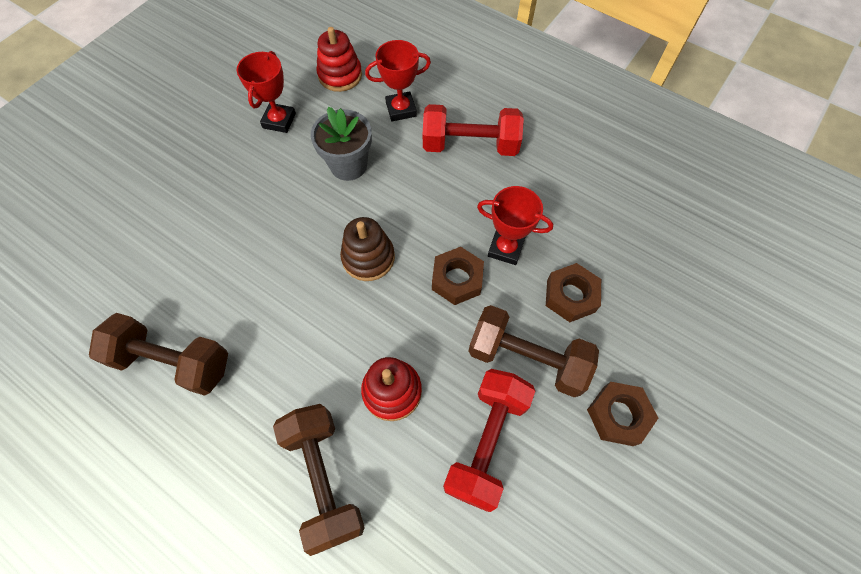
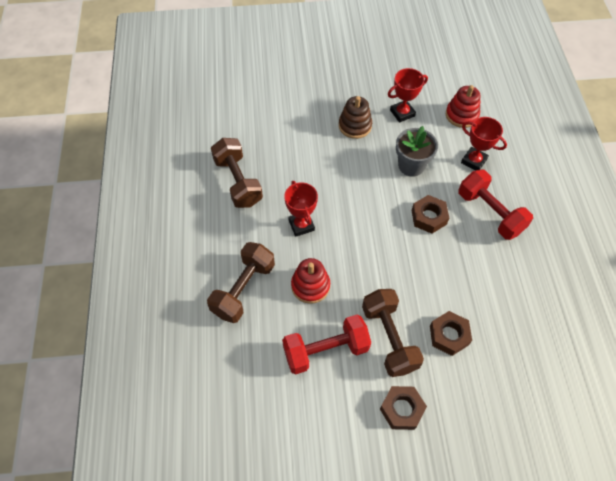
camera: 50 degrees right, 5 degrees down
brown stacking toy [340,217,395,281] -> brown stacking toy moved to [339,96,372,139]
brown nut [432,247,484,305] -> brown nut moved to [412,195,449,233]
red trophy [477,186,553,265] -> red trophy moved to [284,181,318,237]

